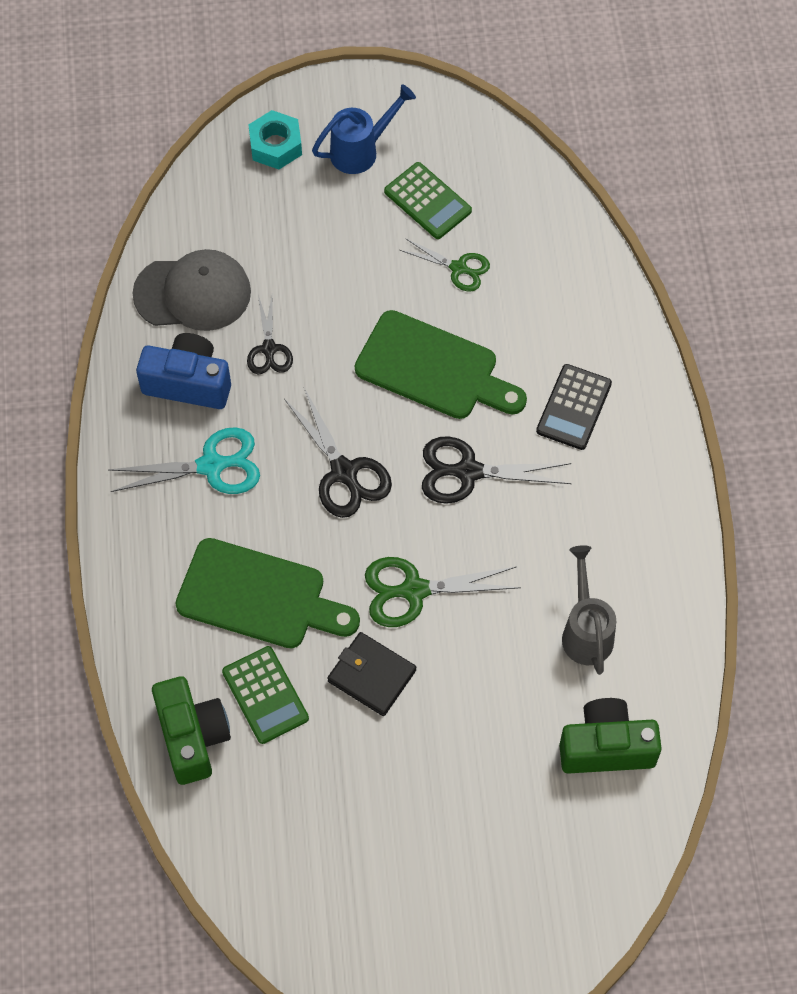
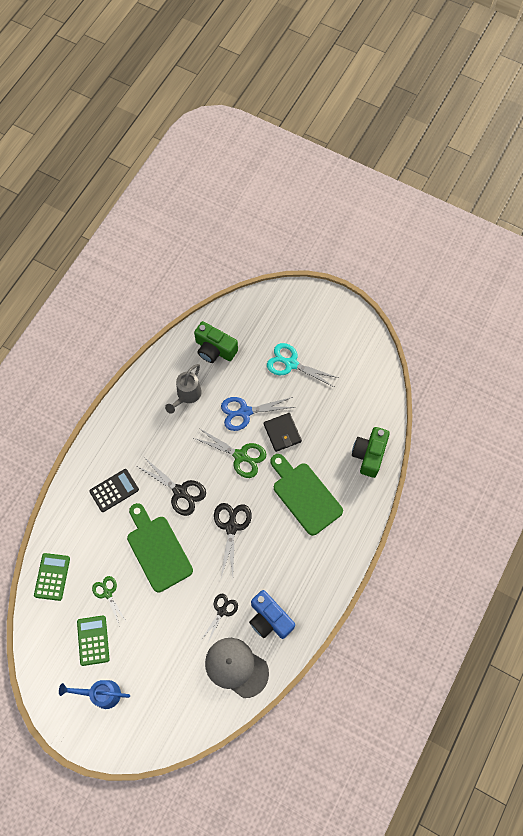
camera: 145 degrees left, 5 degrees up
turquoise scissors [109,427,260,494] -> turquoise scissors moved to [267,343,338,387]
green calculator [222,646,309,744] -> green calculator moved to [34,553,70,601]
turquoise nut [249,110,302,169] -> none
none -> blue scissors [221,397,295,431]

